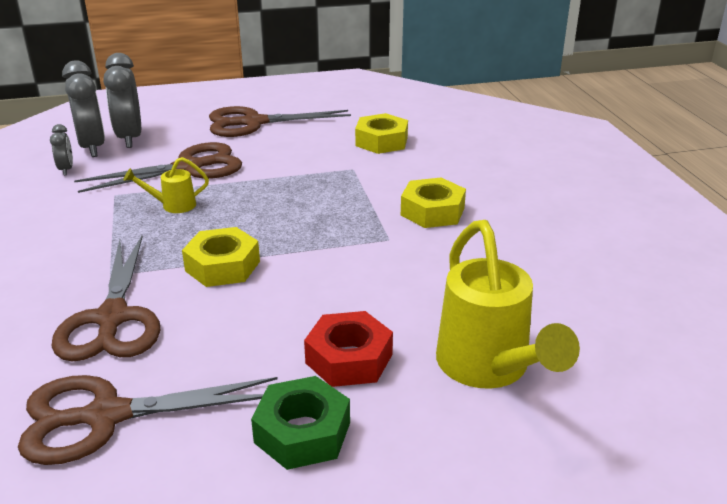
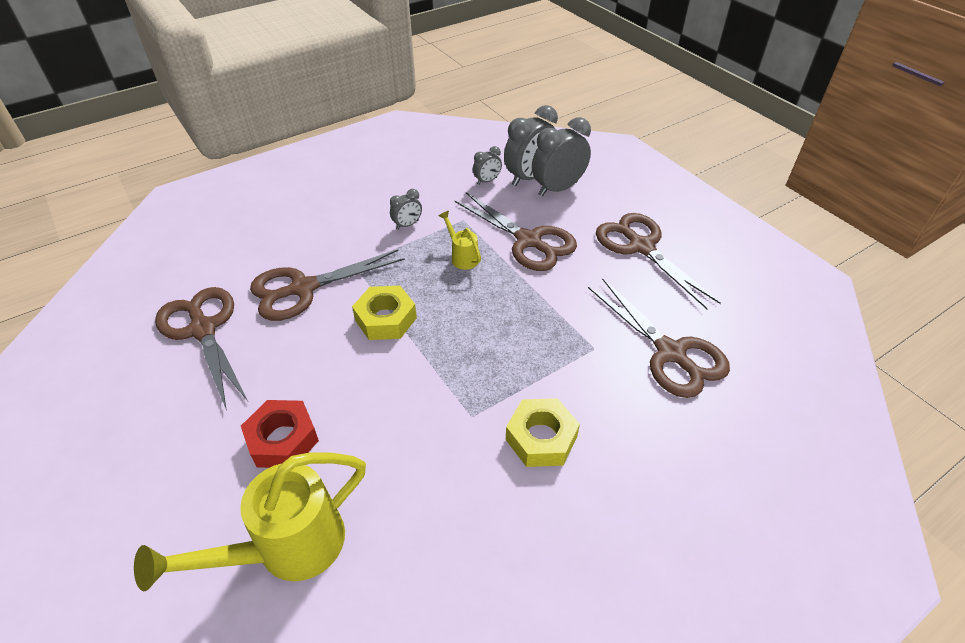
camera: 70 degrees right, 15 degrees up
green nut [251,376,350,470] -> none
yellow nut [355,113,408,154] -> brown scissors [588,278,730,398]
none -> grey clock [390,189,422,230]

